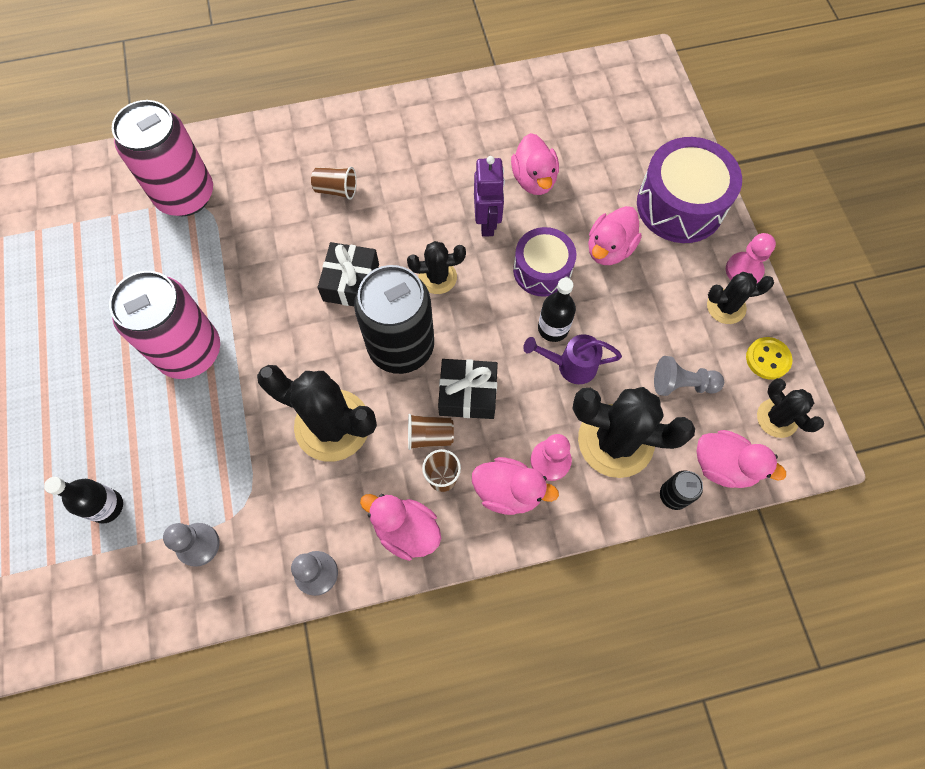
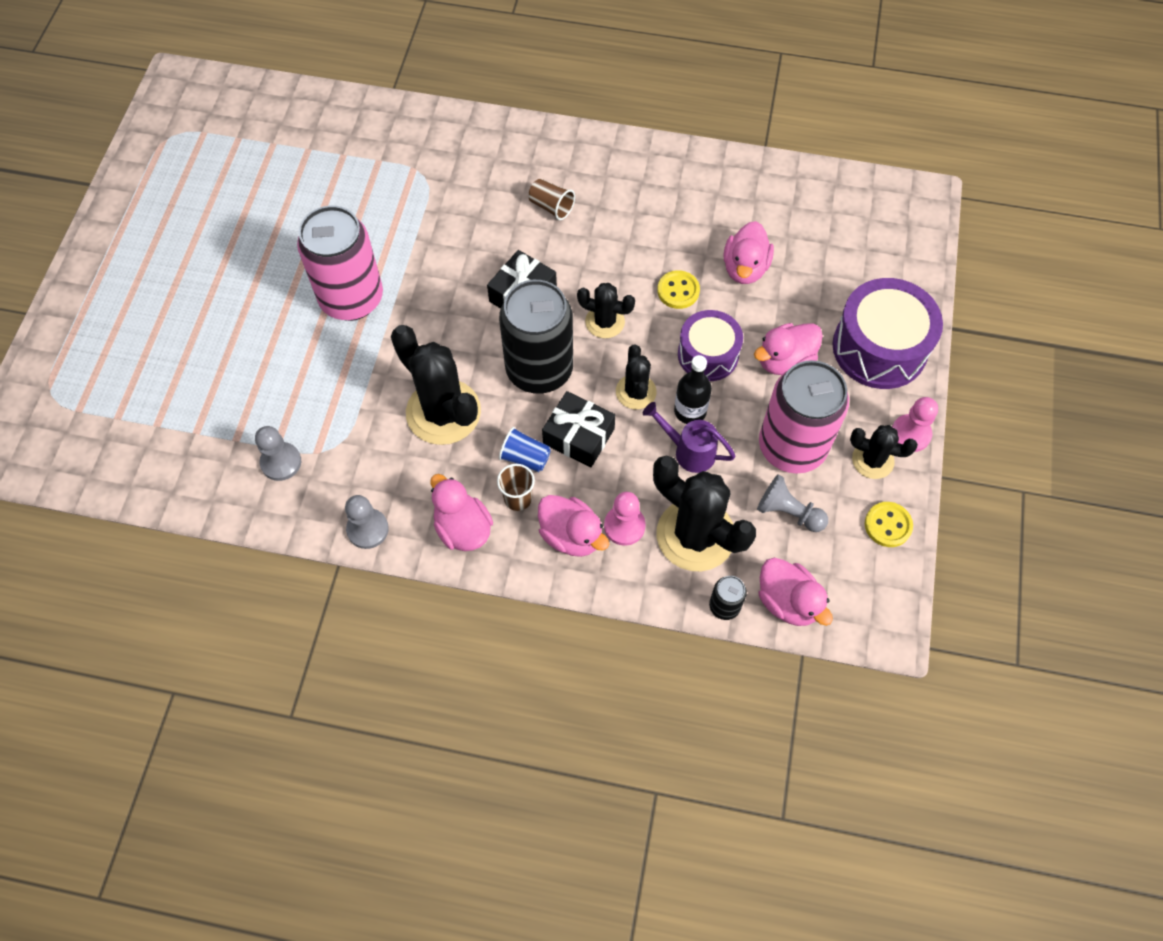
camera: 25 degrees right, 5 degrees down
black bottle [44,477,123,524] -> none
pink can [112,100,213,216] -> pink can moved to [759,360,849,473]
brown cup [408,414,454,450] -> blue cup [499,427,551,472]
purple robot [474,156,505,237] -> yellow button [657,270,700,309]
black cactus [757,378,824,438] -> black cactus moved to [616,344,657,409]

